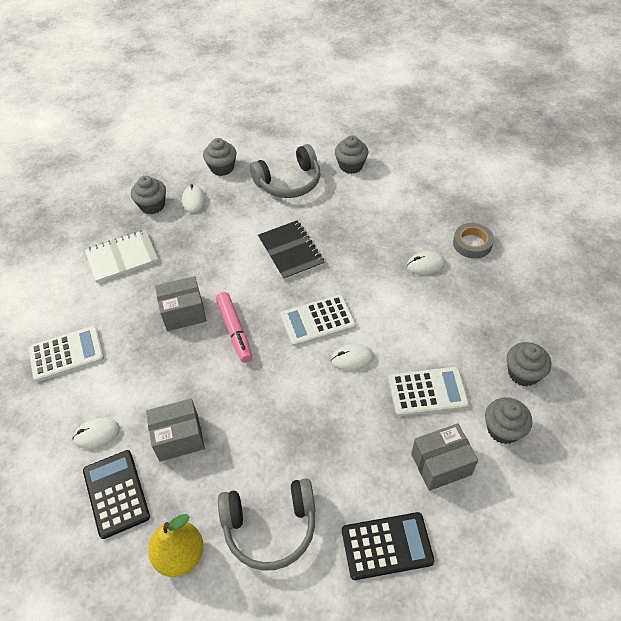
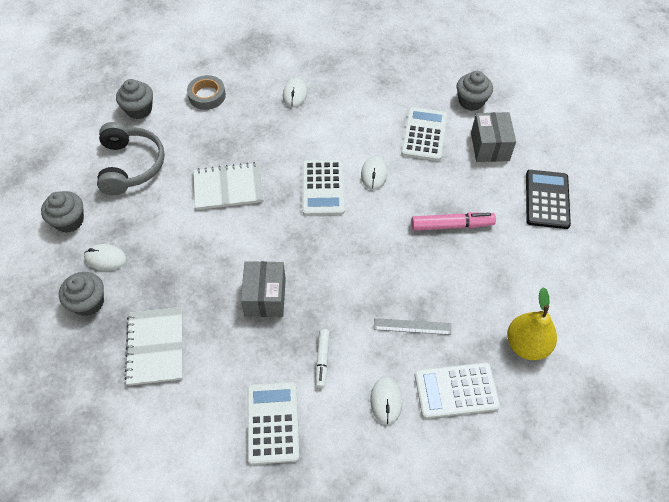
camera: 75 degrees left, 5 degrees up
black calculator [83,450,150,539] -> white calculator [415,362,500,418]
grey box [146,398,205,462] -> grey ruler [374,318,451,335]
pink marker [216,292,252,362] -> pink marker moved to [411,212,496,231]
grey headphones [218,478,315,571] -> none
black notebook [258,221,325,280] -> white notebook [193,162,264,210]
grey tape [453,223,494,259] -> grey tape moved to [187,75,226,110]
grey cupcake [507,342,551,386] -> none
none -> white marker [316,329,329,388]

